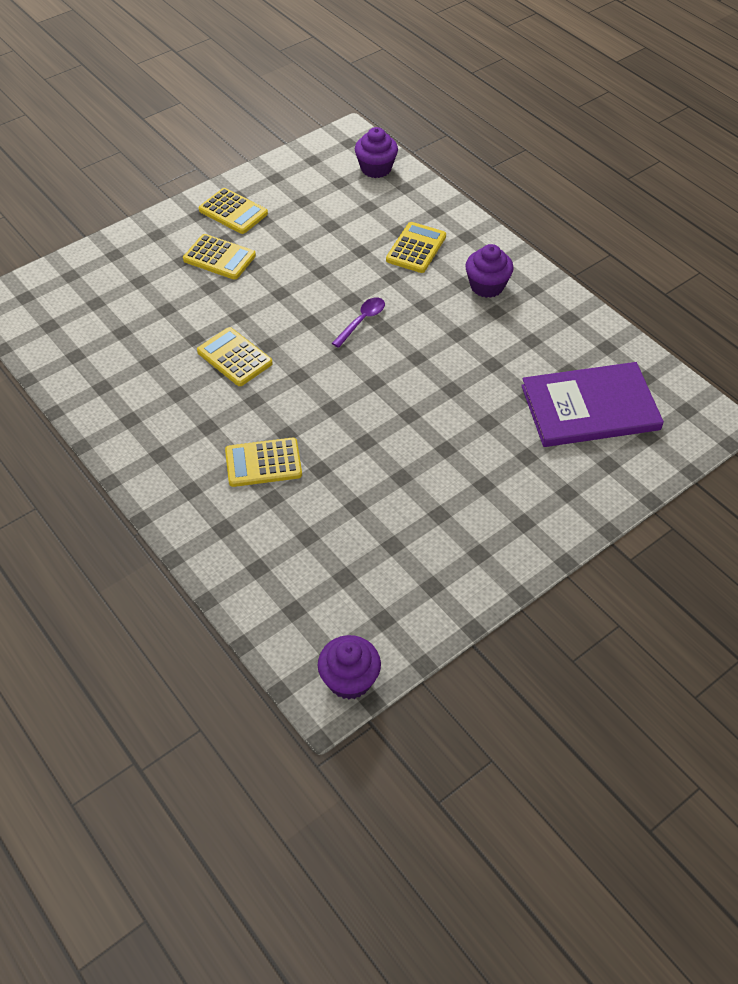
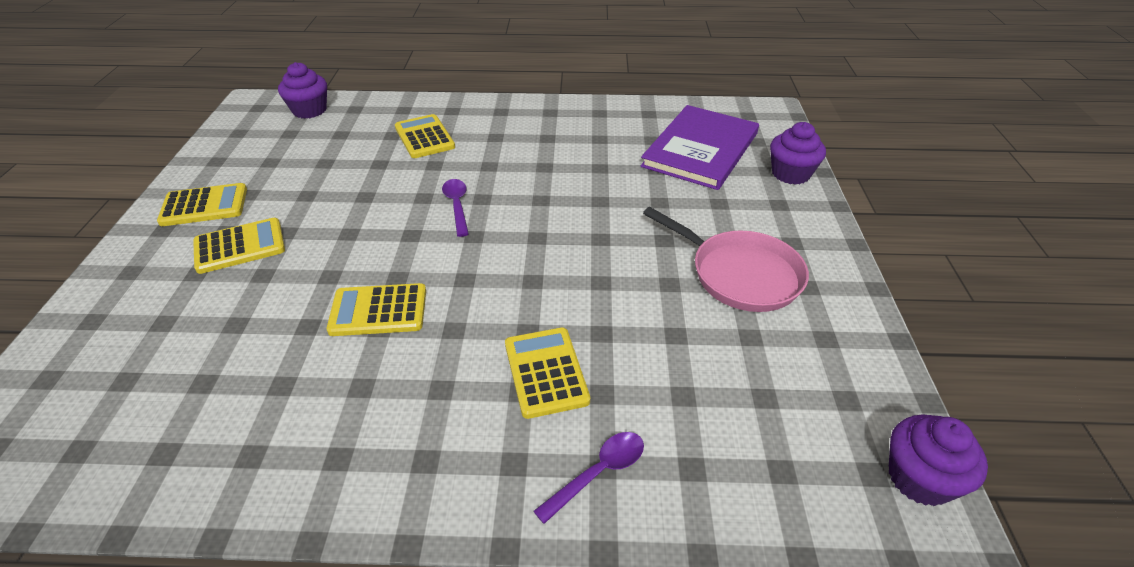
camera: 50 degrees left, 10 degrees down
yellow calculator [225,438,302,487] -> yellow calculator turned 135 degrees clockwise [505,327,590,419]
purple cupcake [465,244,514,298] -> purple cupcake moved to [770,122,826,185]
none -> purple spoon [533,432,644,524]
none -> pink pan [643,207,809,312]

